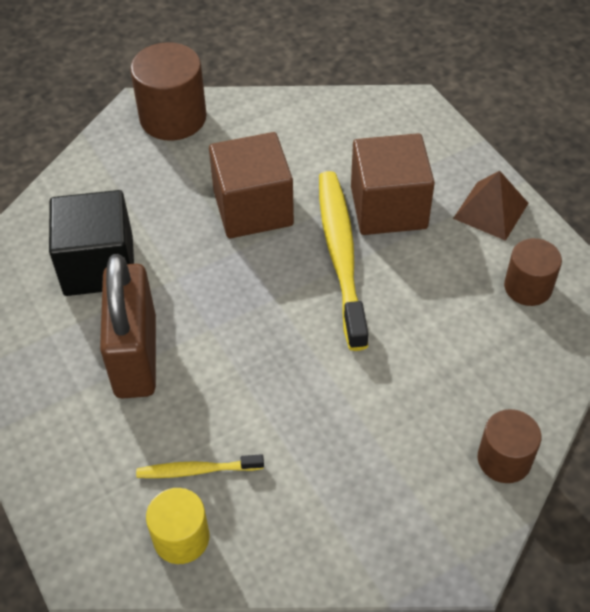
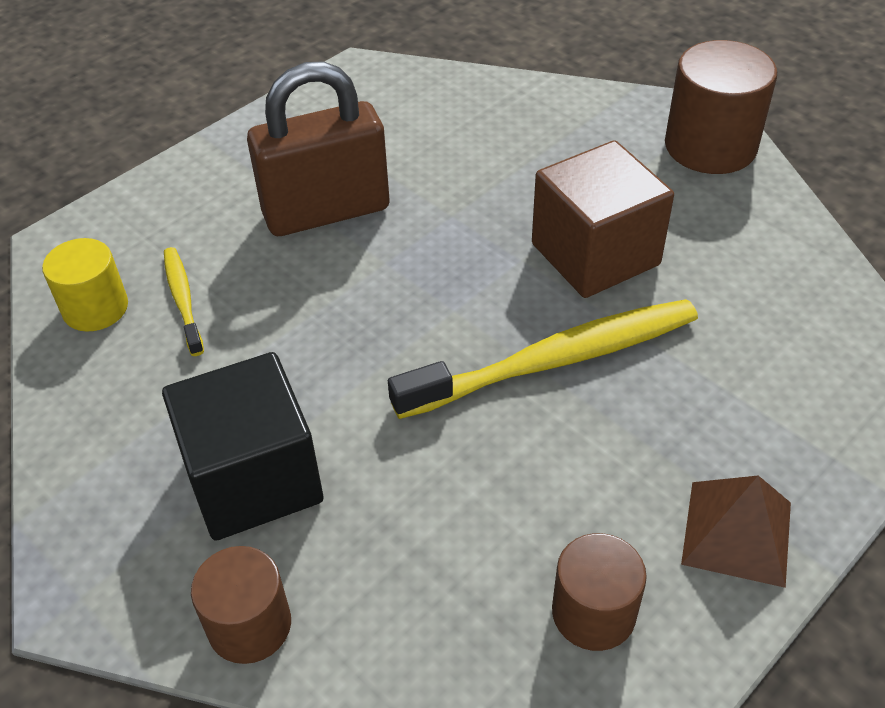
camera: 75 degrees right, 5 degrees down
black cube [49,190,134,296] -> black cube moved to [162,352,323,541]
brown cube [351,133,435,235] -> none

